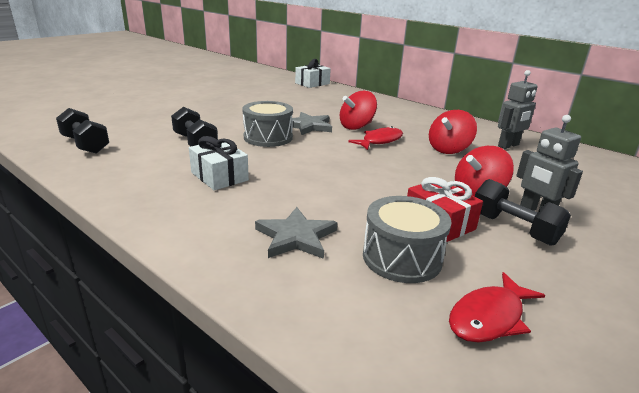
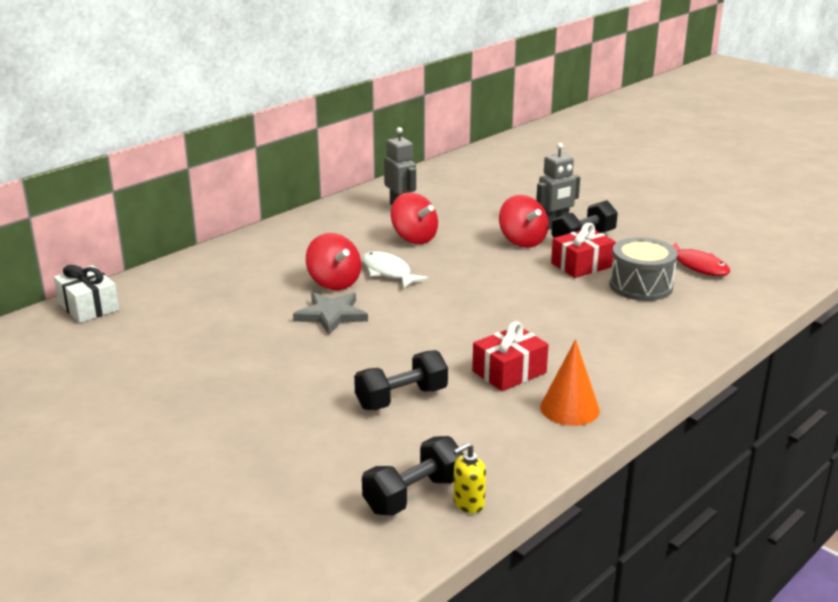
camera: 85 degrees left, 0 degrees up
white gift [189,136,249,190] -> red gift [472,321,548,391]
grey drum [242,101,293,147] -> none
grey star [255,207,338,259] -> none
red fish [348,126,403,150] -> white fish [362,251,429,289]
none -> yellow soap dispenser [453,443,486,513]
none -> orange cone [540,339,600,426]

